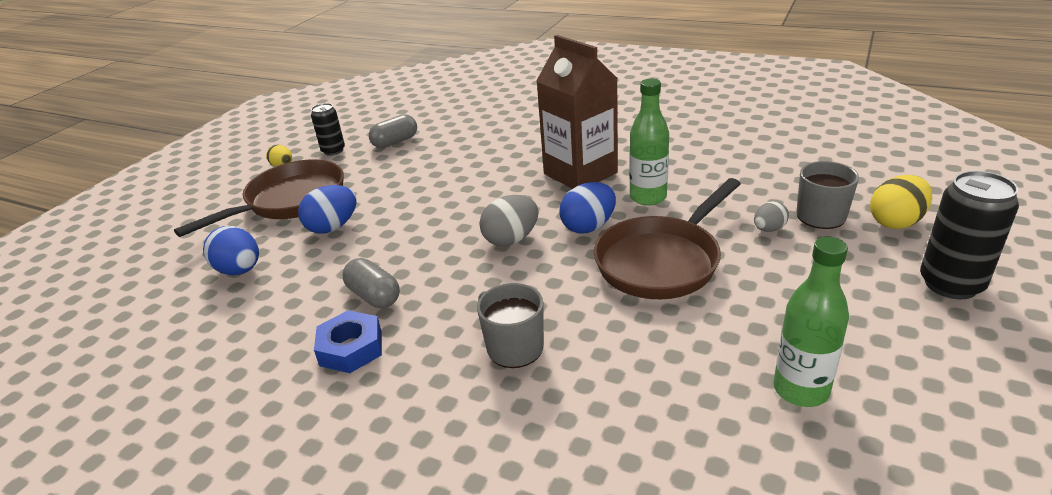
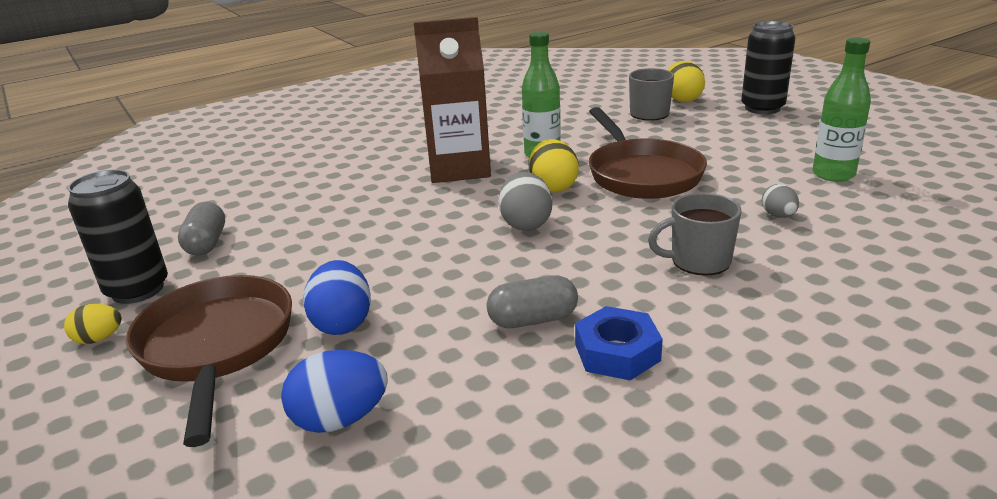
camera: 60 degrees left, 5 degrees down
black can [311,103,345,156] -> black can [68,170,168,304], size x1.61
blue egg [559,182,616,233] -> yellow egg [529,139,579,192]
grey egg [754,201,789,232] -> grey egg moved to [762,184,799,218]

